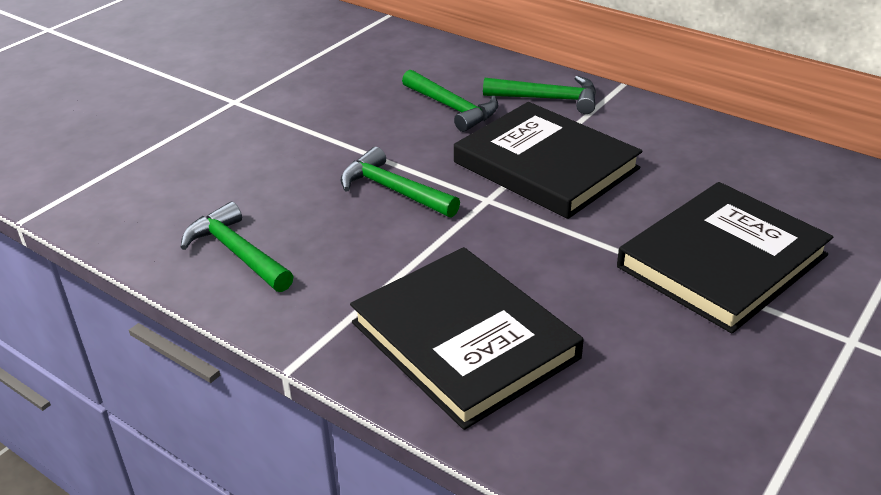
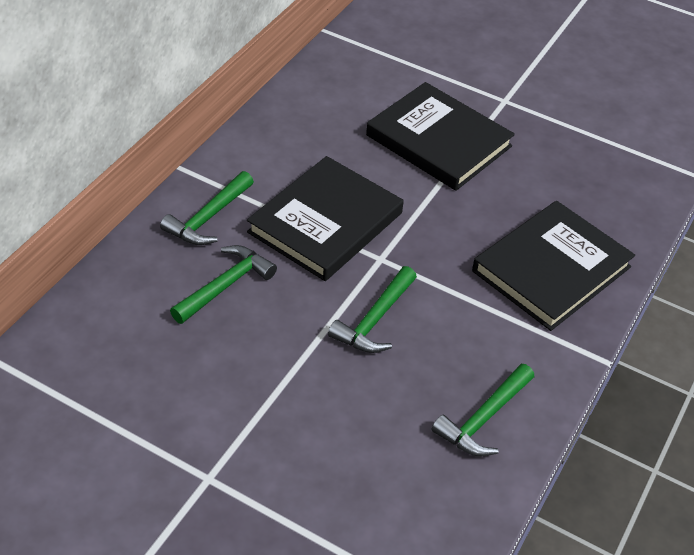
camera: 100 degrees left, 10 degrees up
green hammer [483,76,596,114] -> green hammer turned 150 degrees counterclockwise [160,171,254,245]

